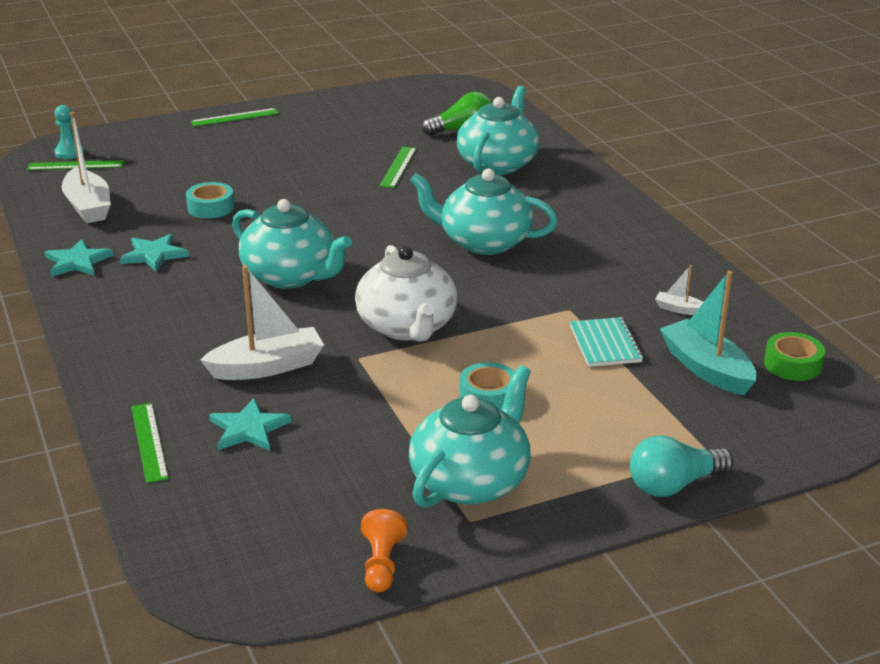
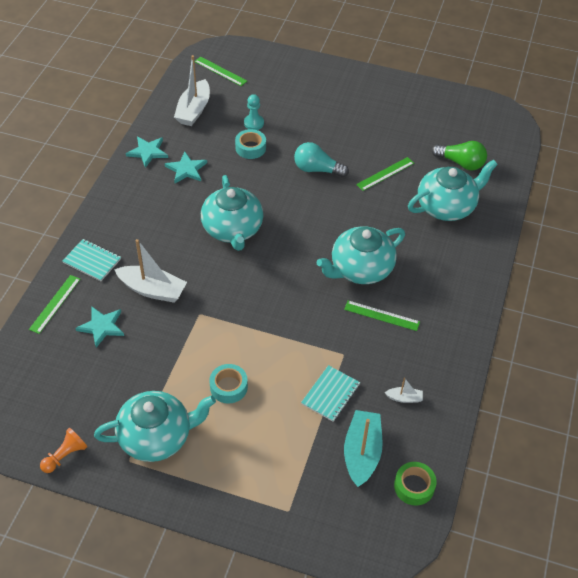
camera: 40 degrees right, 20 degrees up
turquoise pawn [54,105,85,159] -> turquoise pawn moved to [244,94,264,130]
green ruler [191,108,279,127] -> green ruler moved to [344,300,420,331]
white teapot [355,245,458,342] -> none
turquoise teapot [409,169,558,255] -> turquoise teapot turned 90 degrees counterclockwise [317,226,405,284]
turquoise light bulb [630,435,733,497] -> turquoise light bulb moved to [294,142,349,178]
white boat [655,265,703,315] -> white boat turned 120 degrees clockwise [385,377,423,403]
none -> turquoise notebook [63,239,121,281]

